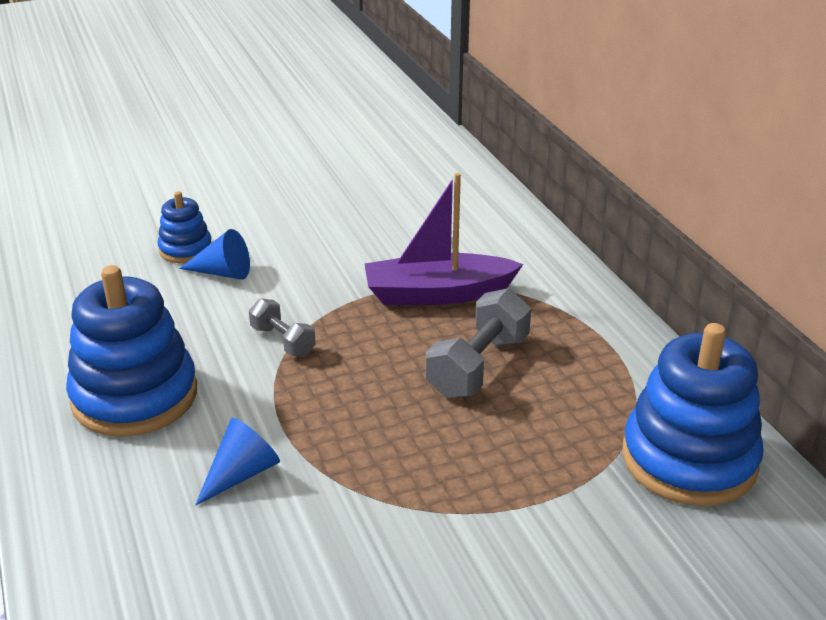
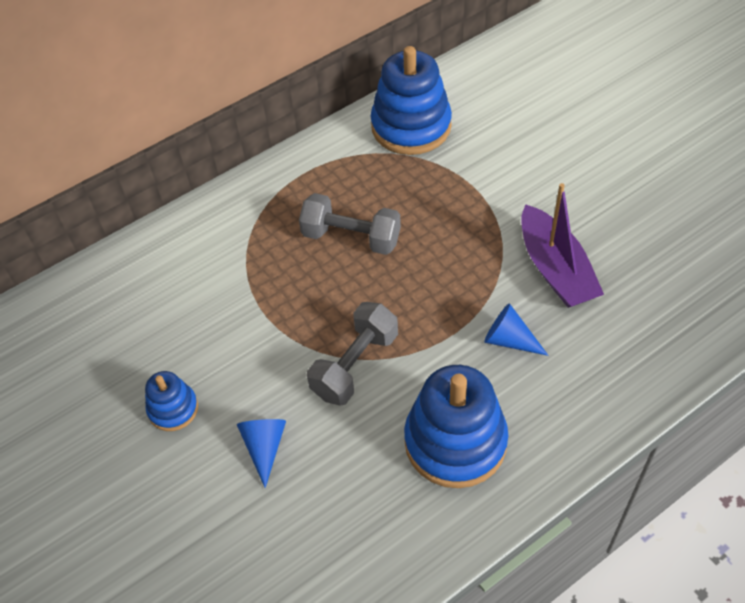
camera: 100 degrees left, 20 degrees up
blue stacking toy [158,191,212,263] -> blue stacking toy moved to [145,371,198,431]
grey dumbbell [249,298,316,357] -> grey dumbbell [307,302,398,406], size x1.68
purple boat [365,173,523,305] -> purple boat moved to [521,183,604,308]

